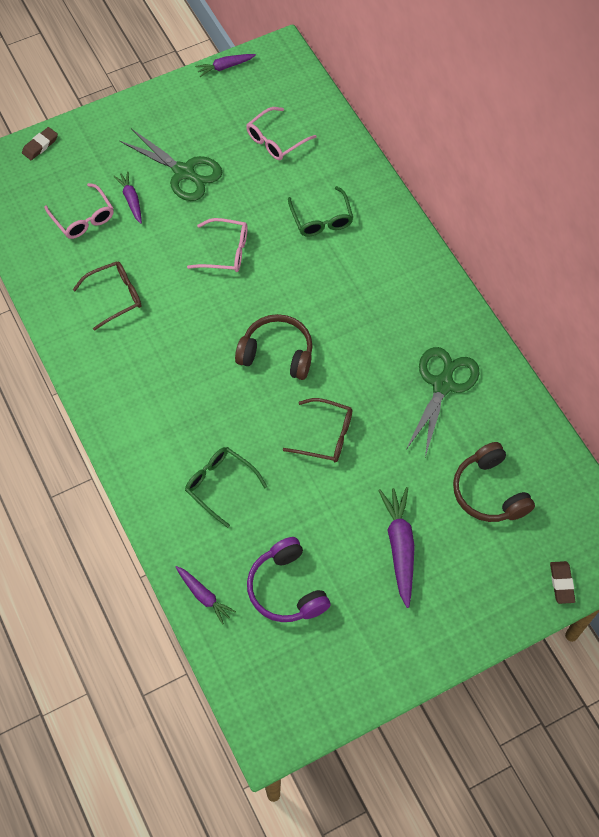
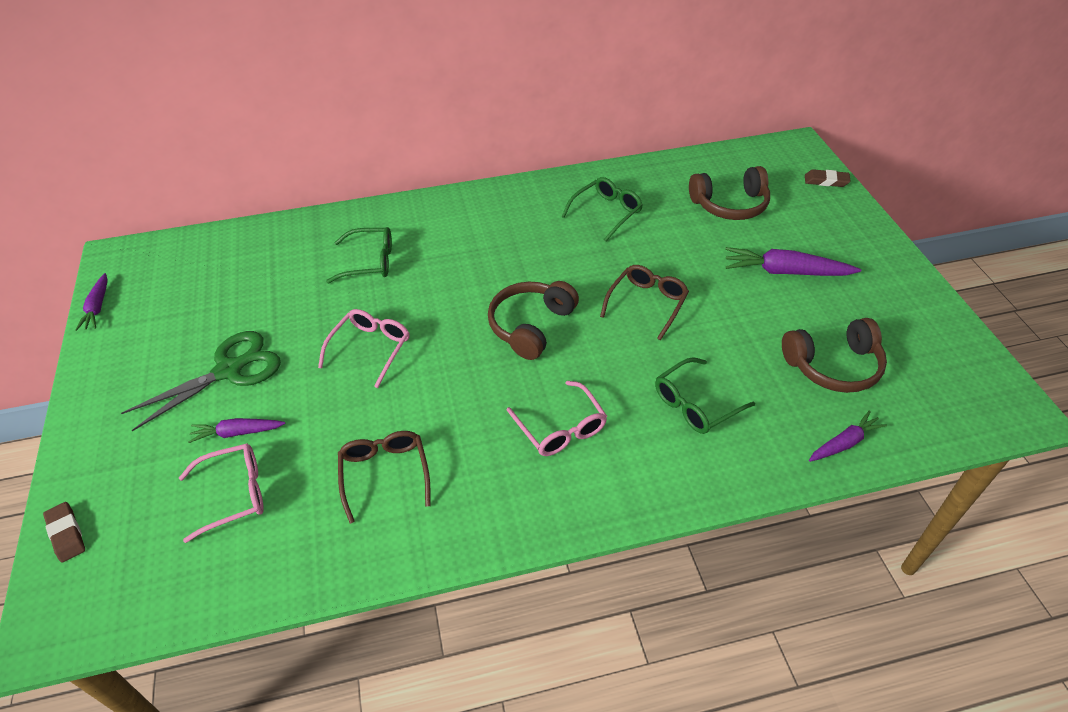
camera: 75 degrees left, 15 degrees down
pink glasses [246,107,317,160] -> pink glasses moved to [507,381,607,456]
purple headphones [247,537,331,622] -> brown headphones [782,318,887,393]
green scissors [406,347,480,457] -> green glasses [561,177,643,241]

